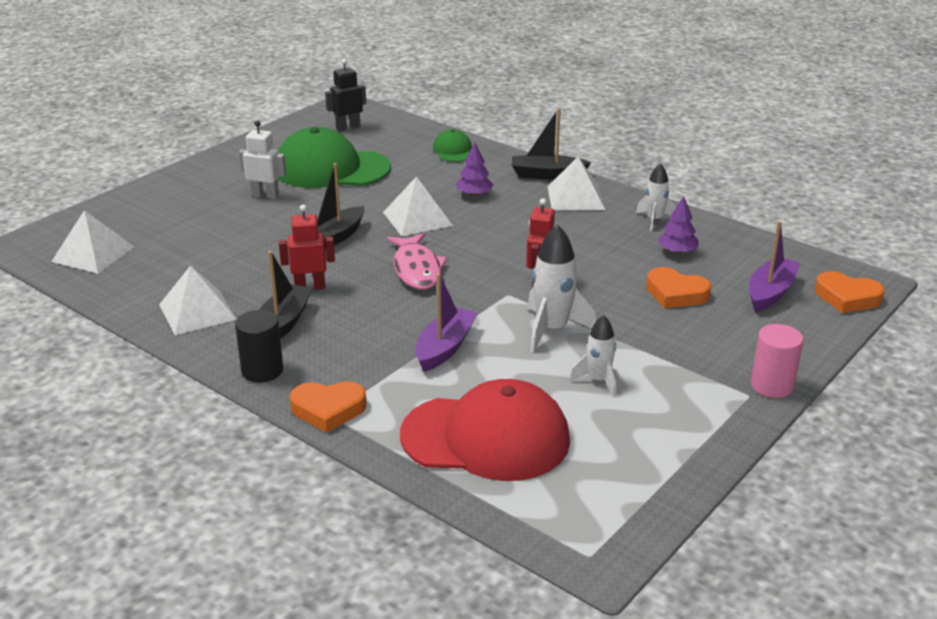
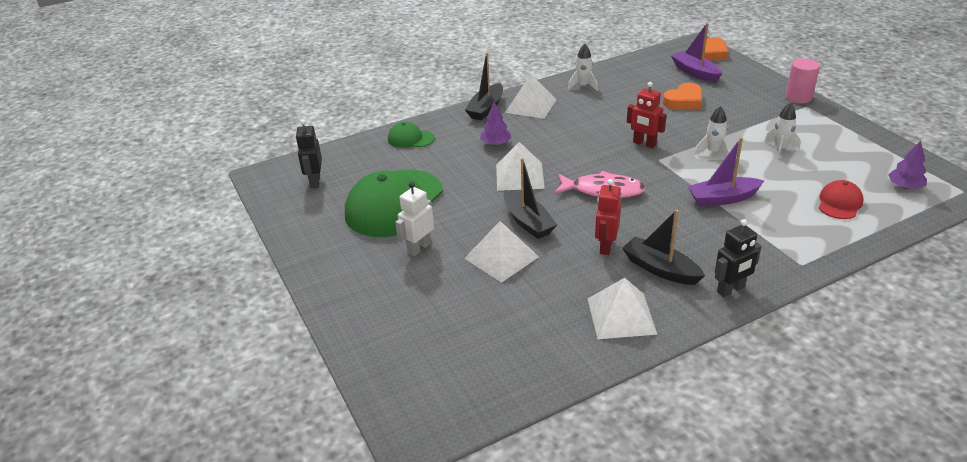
camera: 65 degrees left, 5 degrees up
white pyramid [51,210,134,274] -> white pyramid moved to [464,221,539,283]
black cylinder [235,310,283,382] -> black robot [715,219,762,297]
orange heart [290,381,367,433] -> none
red cap [400,379,570,481] -> red cap [819,180,863,219], size x0.47
purple boat [416,273,477,372] -> purple boat turned 60 degrees counterclockwise [687,137,764,207]
white rocket [527,224,596,352] -> white rocket [694,106,730,158], size x0.61
purple tree [658,196,699,254] -> purple tree moved to [888,141,927,189]

